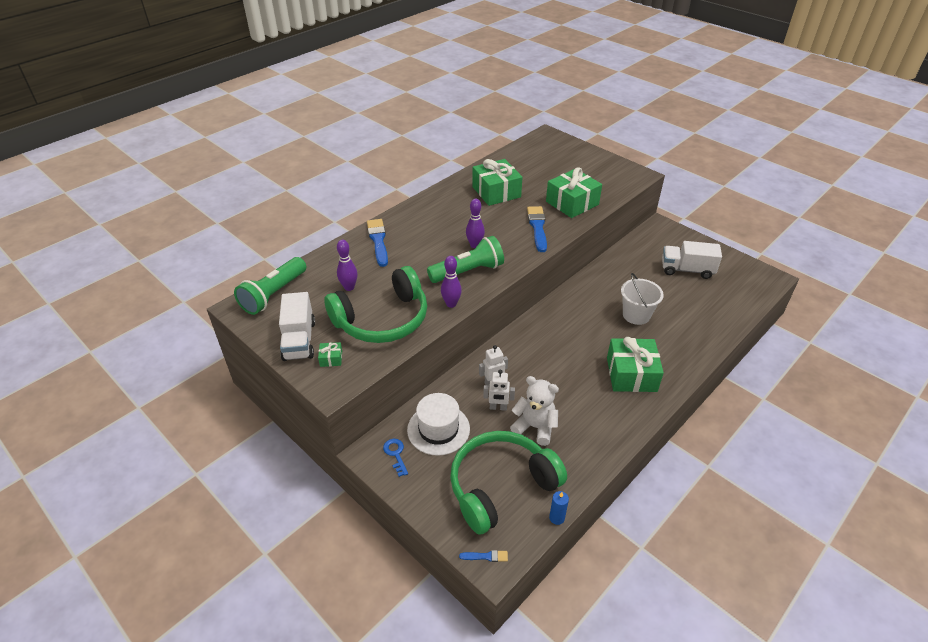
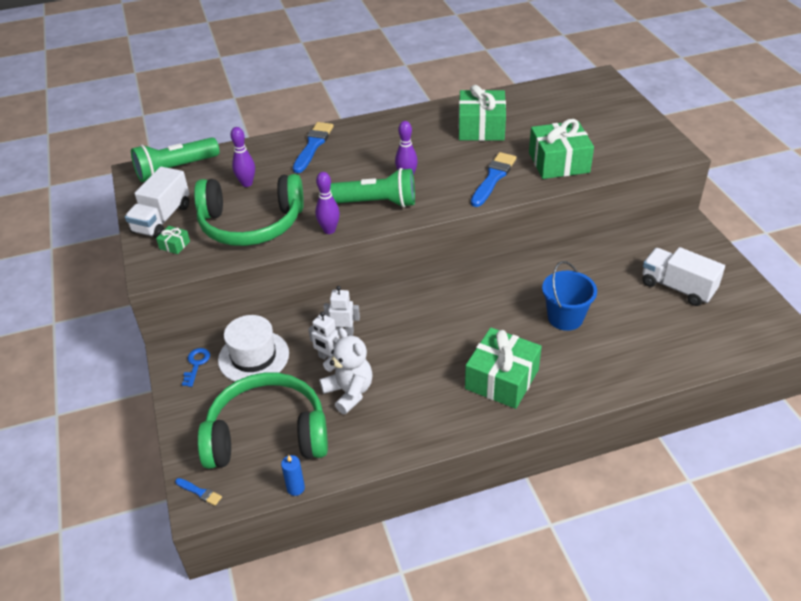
camera: 30 degrees right, 0 degrees up
white bucket [621,273,664,325] -> blue bucket [542,261,597,331]

